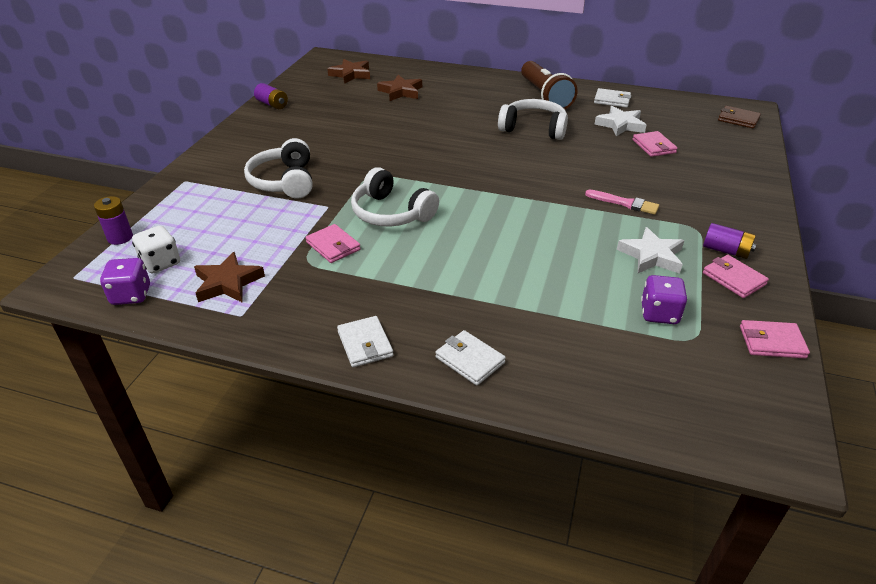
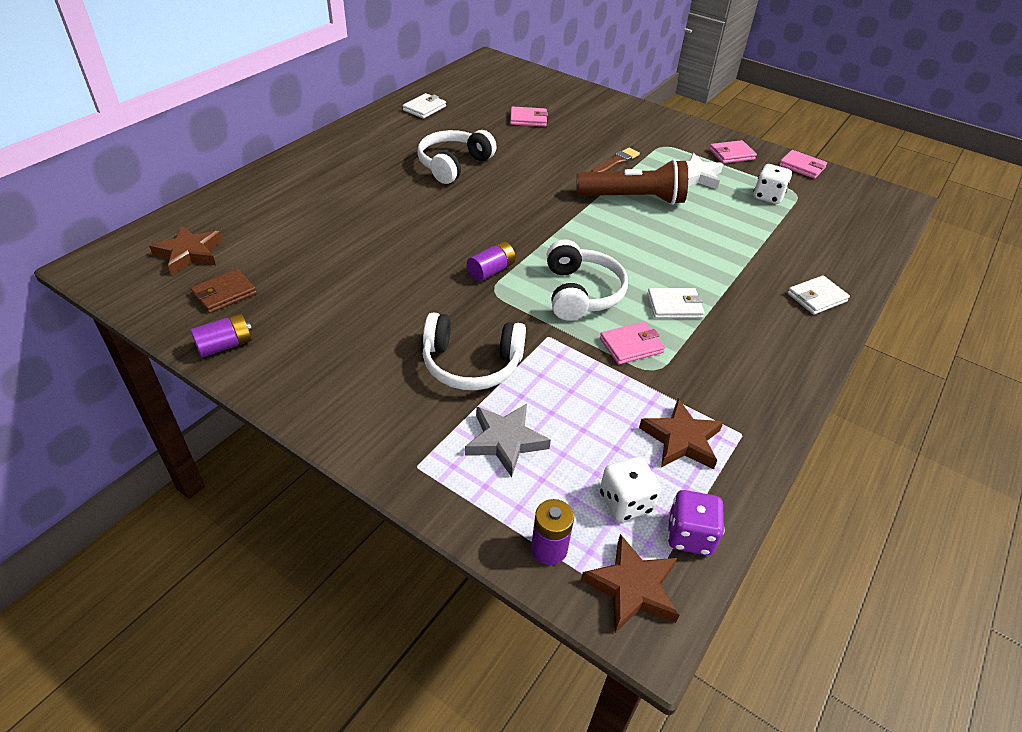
camera: 75 degrees left, 5 degrees up
white wallet [337,316,393,367] -> white wallet moved to [647,288,704,318]
white headphones [351,167,439,226] -> white headphones turned 60 degrees counterclockwise [547,239,628,321]
brown star [377,75,422,101] -> brown star moved to [581,534,679,633]
brown flashlight [521,61,578,109] -> brown flashlight moved to [576,159,688,205]
pink brush [585,189,659,214] -> brown brush [591,148,640,172]
white star [594,106,646,136] -> none
purple dice [641,275,687,324] -> white dice [753,164,792,204]
purple battery [703,223,756,259] -> purple battery moved to [467,241,516,281]
brown wallet [718,106,761,129] -> brown wallet moved to [191,269,257,313]
pink wallet [740,320,810,359] -> pink wallet turned 75 degrees counterclockwise [779,150,827,179]
none -> grey star [465,404,551,477]

